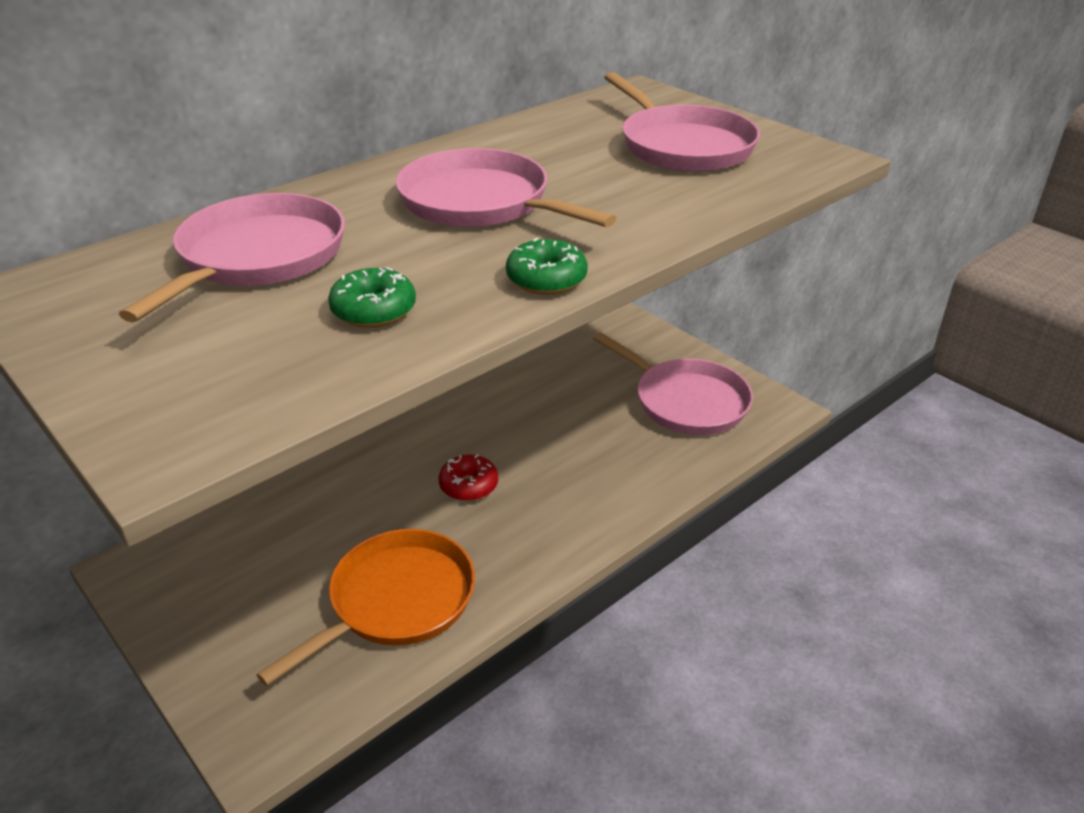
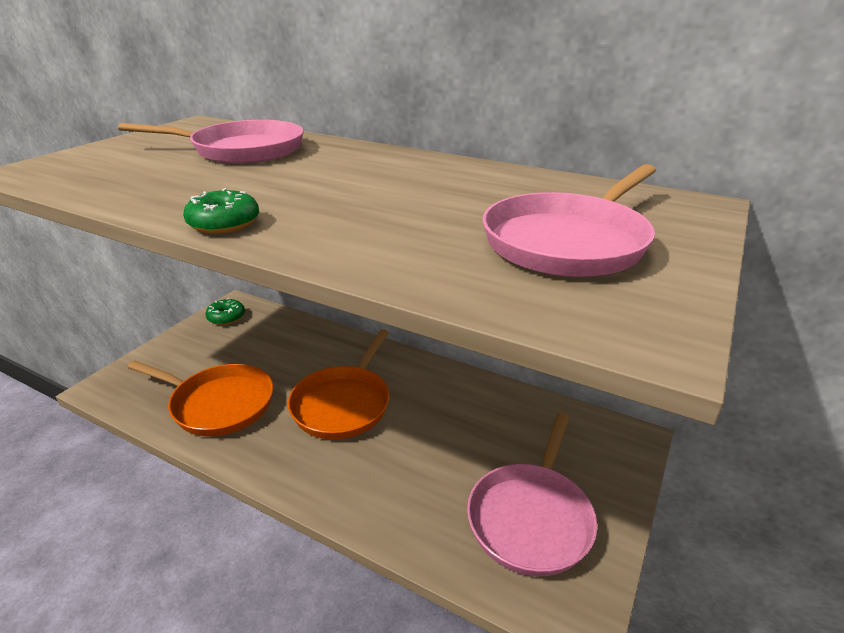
camera: 70 degrees right, 5 degrees down
green donut [328,267,416,328] -> green donut moved to [205,298,245,325]
pink pan [396,148,616,227] -> none
red donut [439,454,498,501] -> orange pan [288,329,390,440]

